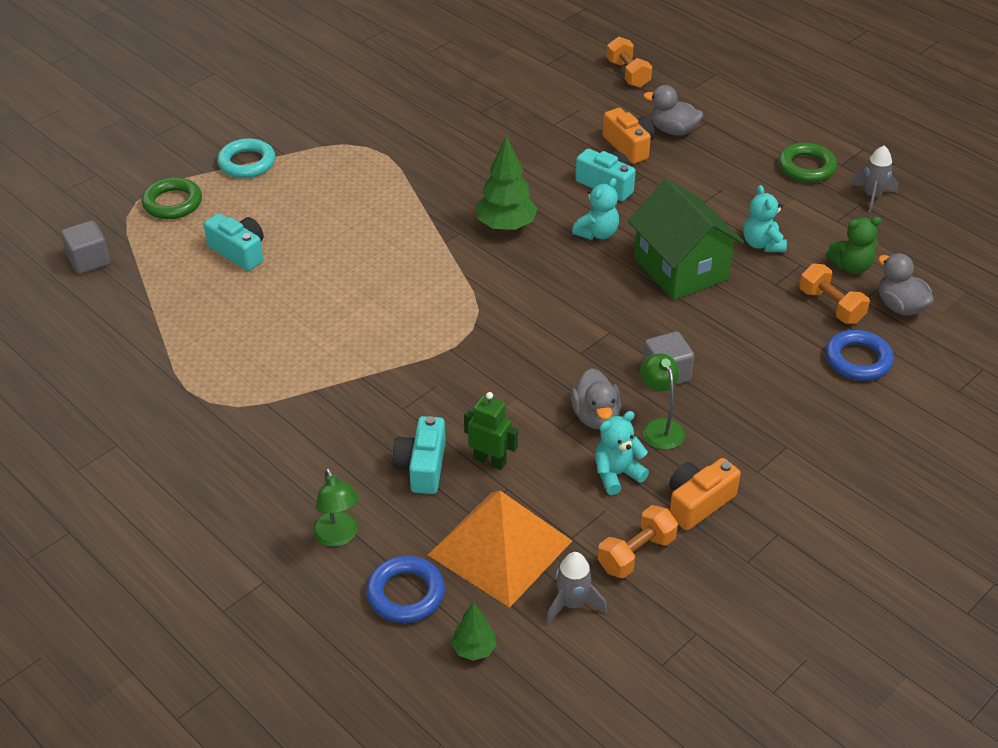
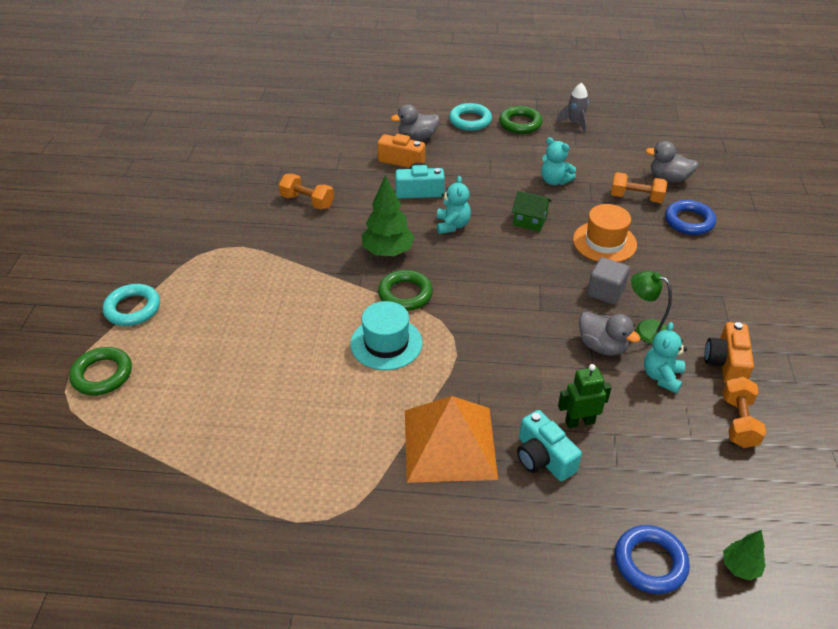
camera: 40 degrees left, 0 degrees up
grey cube [61,220,110,274] -> none
turquoise camera [204,213,264,271] -> none
green lamp [313,468,359,547] -> none
orange pyramid [428,491,572,608] -> orange pyramid moved to [405,396,498,483]
grey rocket [546,552,607,624] -> none
orange dumbbell [607,37,652,88] -> orange dumbbell moved to [279,174,334,210]
green house [628,179,744,300] -> green house [512,191,551,232], size x0.49
green teddy bear [826,217,882,274] -> none
none -> turquoise hat [350,301,422,370]
none -> green ring [378,270,433,311]
none -> turquoise ring [449,103,492,131]
none -> orange hat [573,204,637,262]

